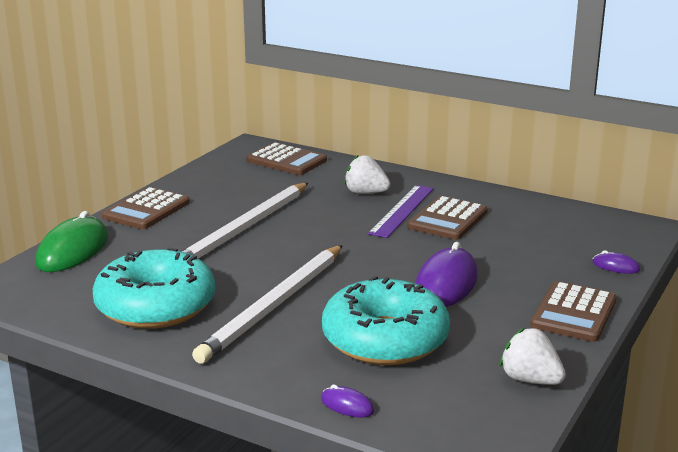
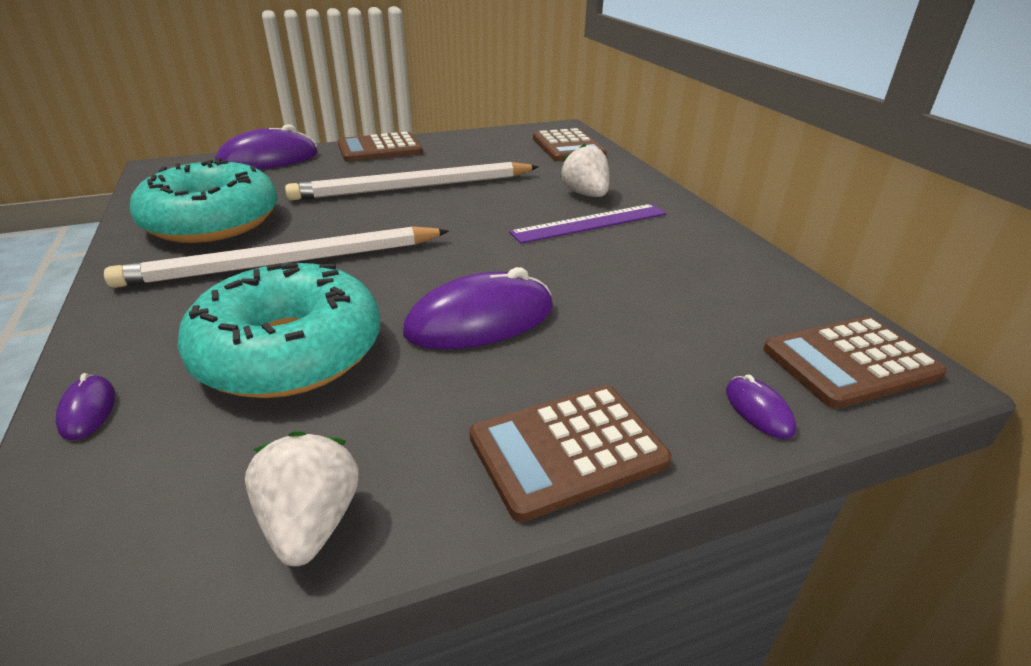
camera: 40 degrees right, 10 degrees up
green mouse [35,211,108,272] -> purple mouse [215,124,318,169]
brown calculator [407,196,488,240] -> brown calculator moved to [763,316,947,409]

